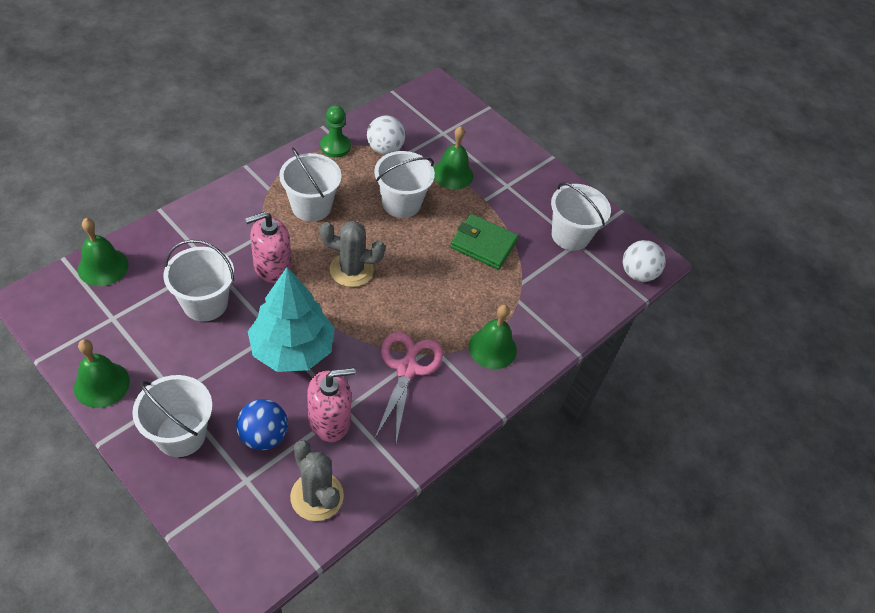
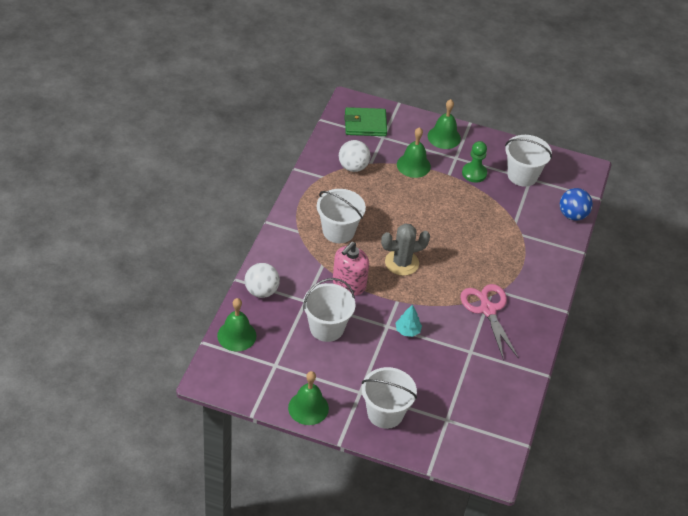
camera: 25 degrees left, 5 degrees down
blue ball [236,399,288,450] -> blue ball moved to [560,188,593,221]
turquoise tree [248,267,335,372] -> turquoise tree [396,304,422,337], size x0.42
grey cactus [290,440,344,521] -> none
pink soap dispenser [307,368,356,442] -> none
green pawn [320,105,351,158] -> green pawn moved to [462,141,487,183]
white bucket [374,151,435,218] -> none
green wallet [450,214,518,270] -> green wallet moved to [344,107,387,136]
green bell [469,304,517,369] -> green bell moved to [428,99,461,149]
white ball [623,240,666,282] -> white ball moved to [245,263,280,298]

